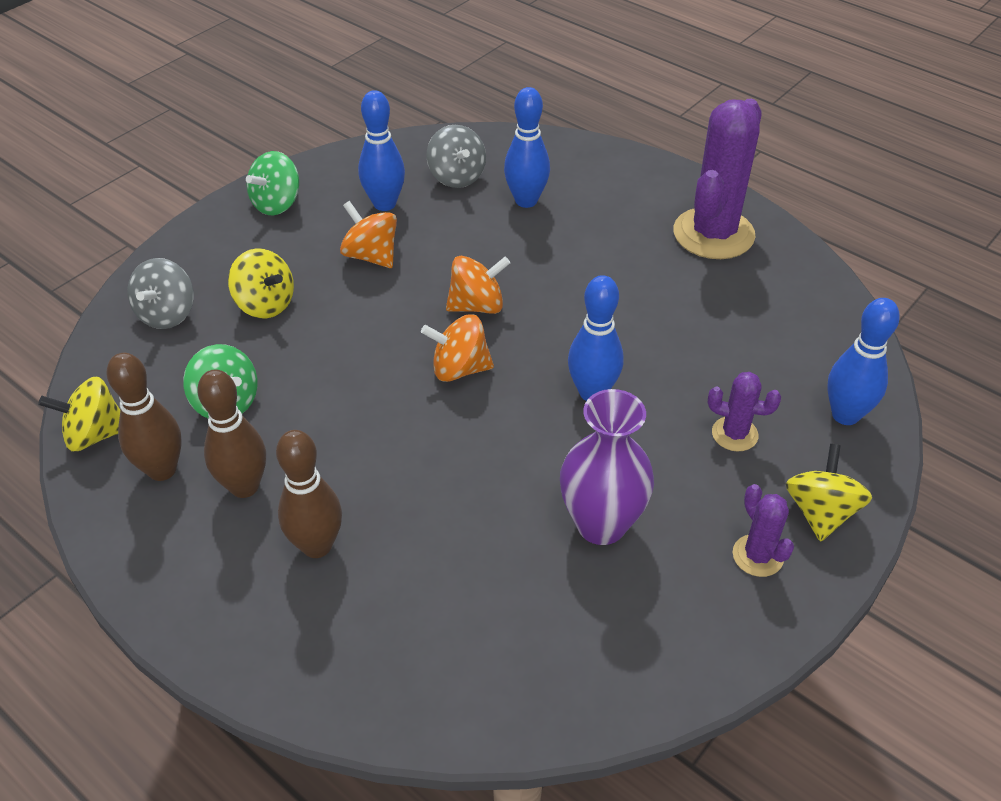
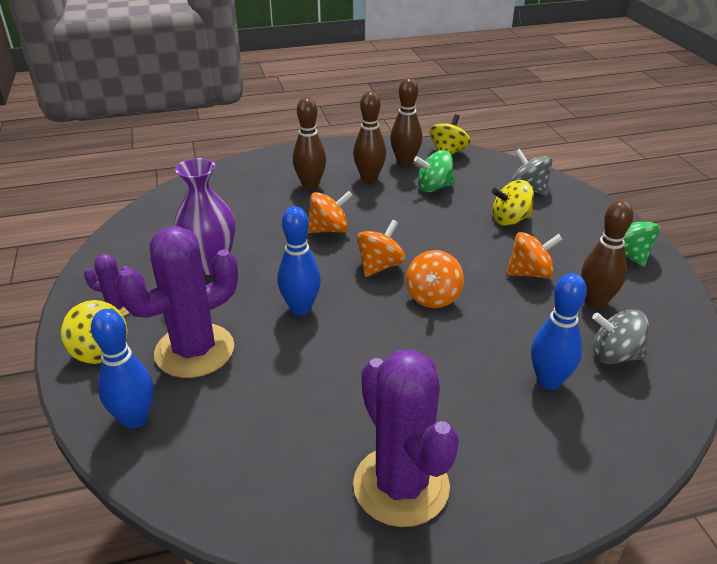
camera: 125 degrees right, 10 degrees down
blue bowling pin [358,90,405,211] -> brown bowling pin [581,200,633,308]
purple cactus [708,372,781,452] -> purple cactus [115,226,238,378], size x2.11
none -> orange spinning top [308,191,353,233]

